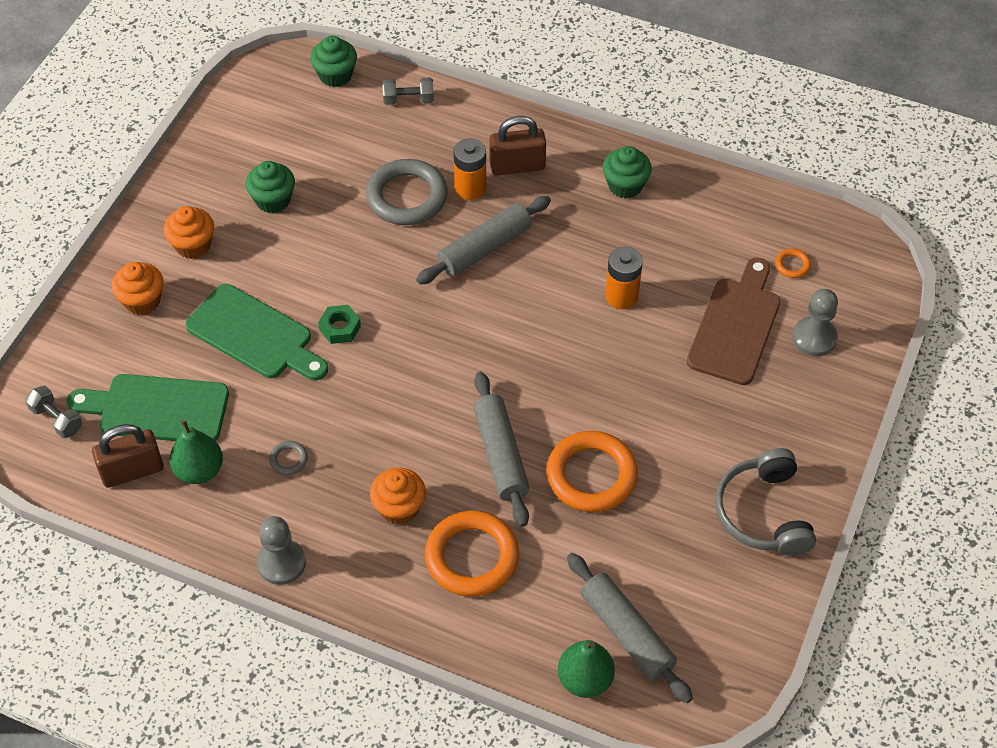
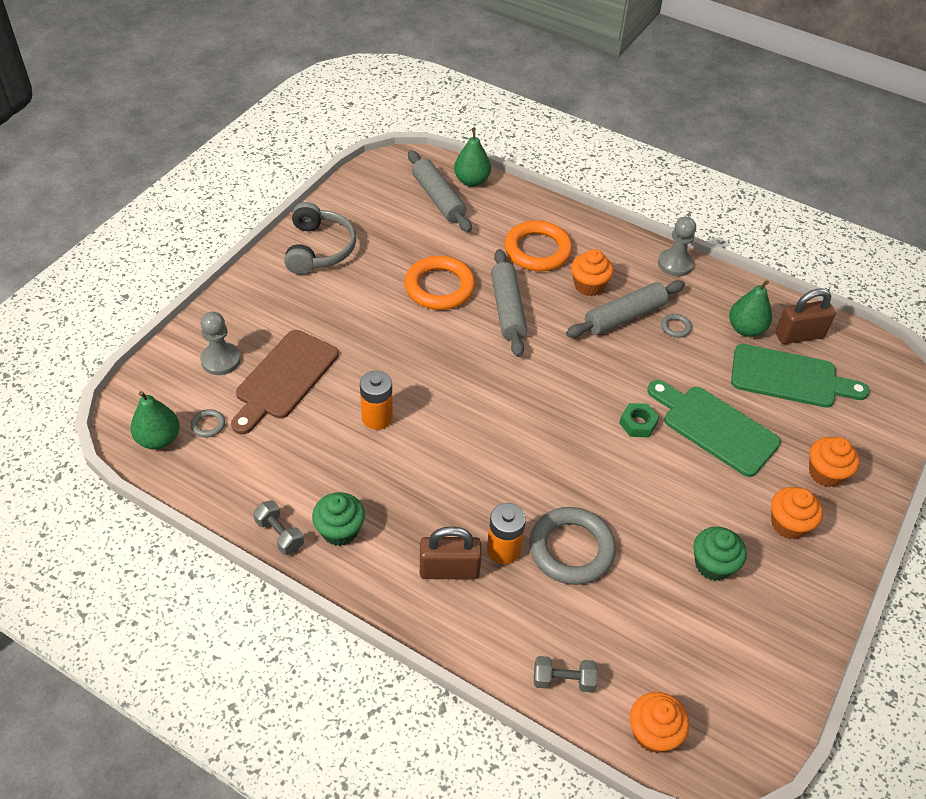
camera: 175 degrees left, 5 degrees down
grey dumbbell [25,386,82,438] -> grey dumbbell moved to [253,500,304,555]
green cupcake [310,36,357,87] -> orange cupcake [630,692,689,753]
grey rolling pin [416,196,551,284] -> grey rolling pin moved to [566,280,685,338]
orange ring [775,249,811,278] -> grey ring [191,409,225,437]
none -> green pear [130,391,180,450]

